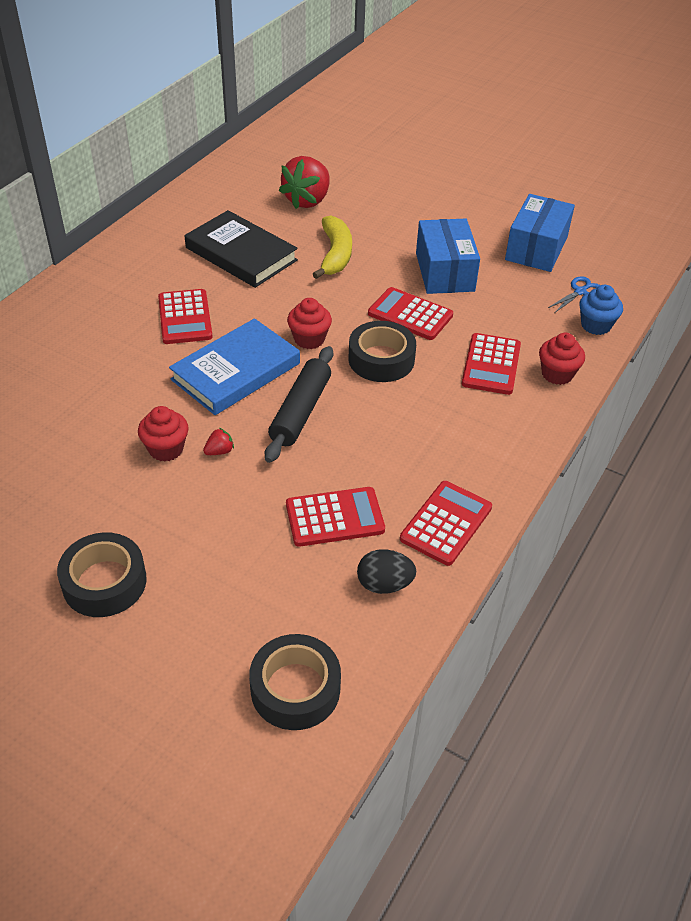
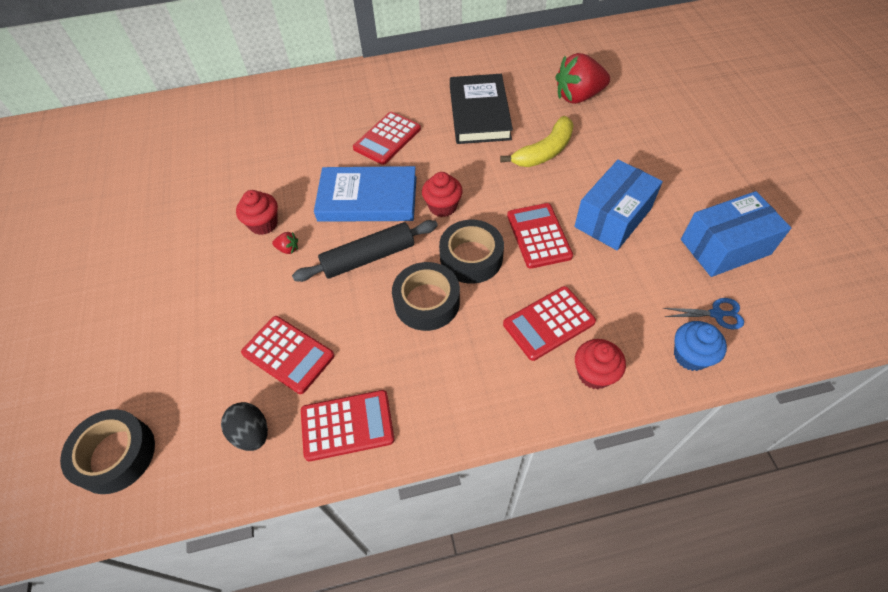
camera: 50 degrees right, 10 degrees up
black tape [57,532,147,617] -> black tape moved to [392,262,460,331]

